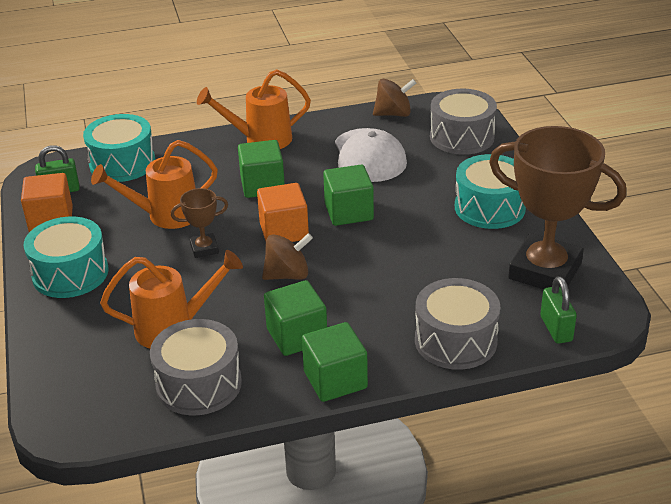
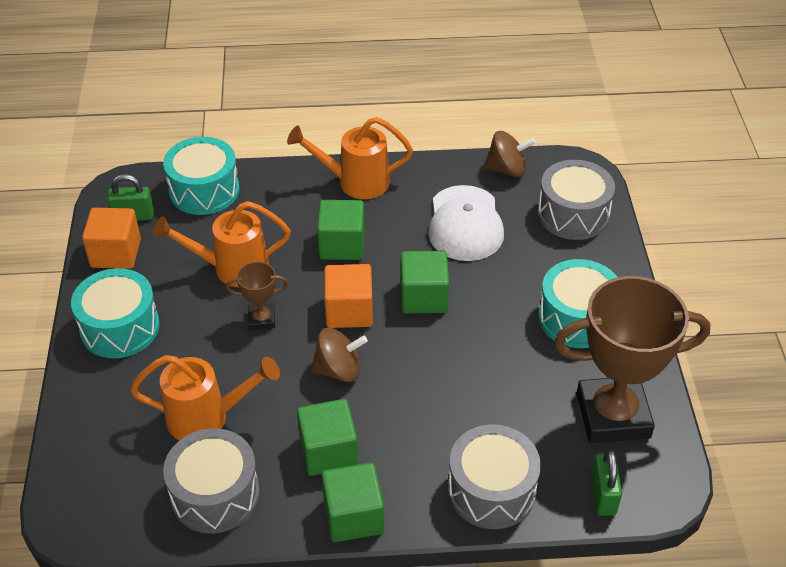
camera: 10 degrees right, 10 degrees up
brown trophy [489,126,626,289] -> brown trophy turned 45 degrees counterclockwise [554,276,710,443]

